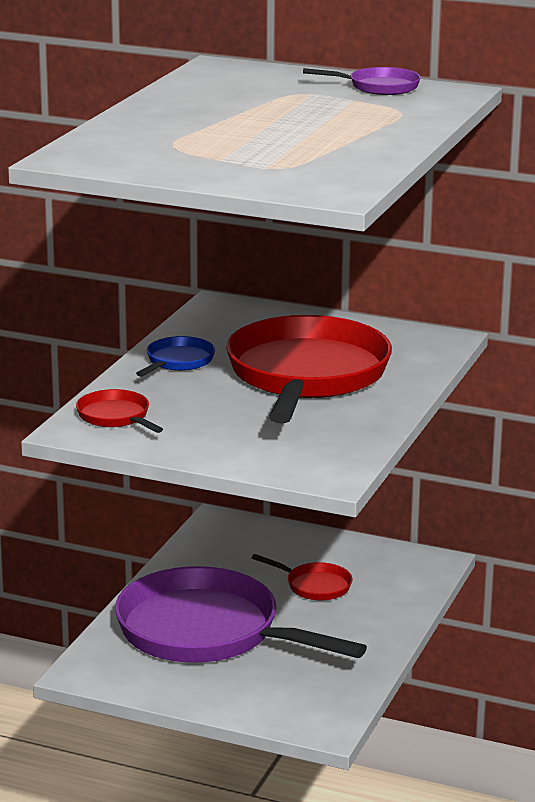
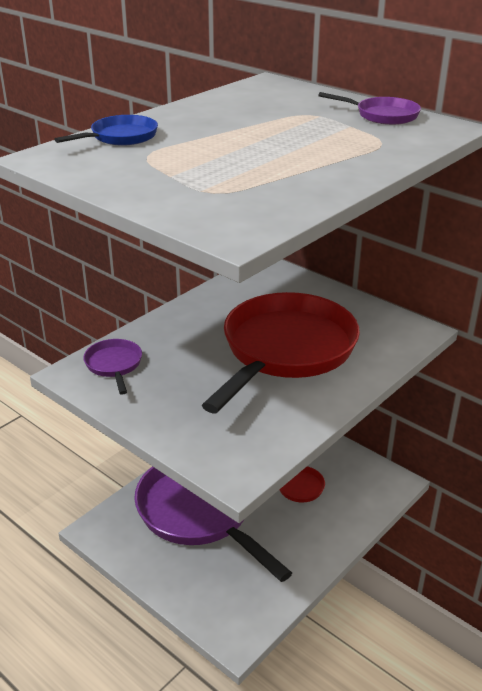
camera: 20 degrees right, 10 degrees up
red pan [76,389,163,433] -> purple pan [83,339,142,395]
blue pan [136,336,215,377] -> blue pan moved to [54,115,158,146]

